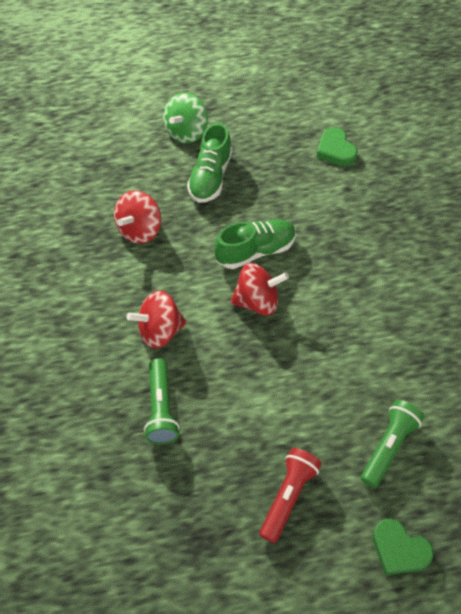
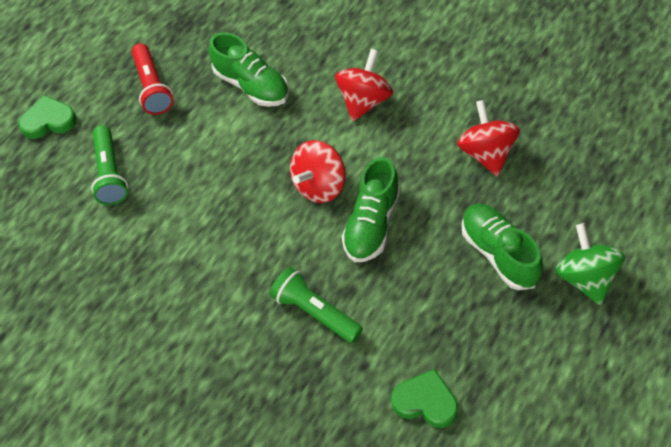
camera: 140 degrees right, 0 degrees up
green flashlight [144,358,180,445] -> green flashlight moved to [270,267,363,343]
none -> green shoe [209,32,289,107]

